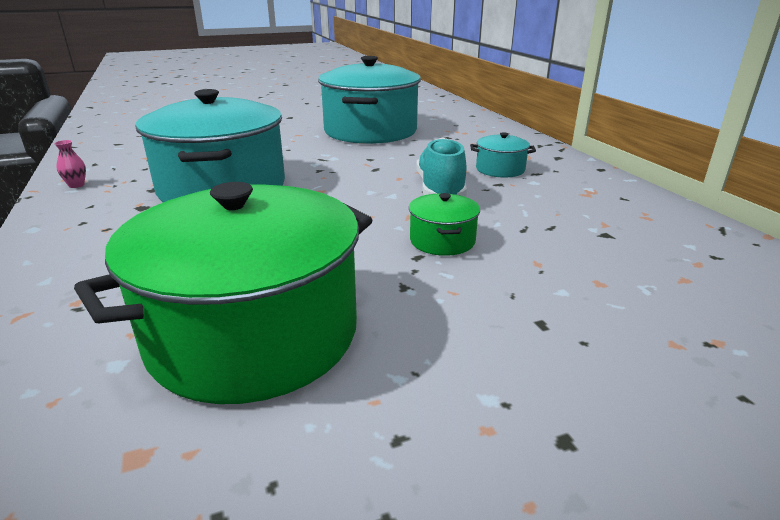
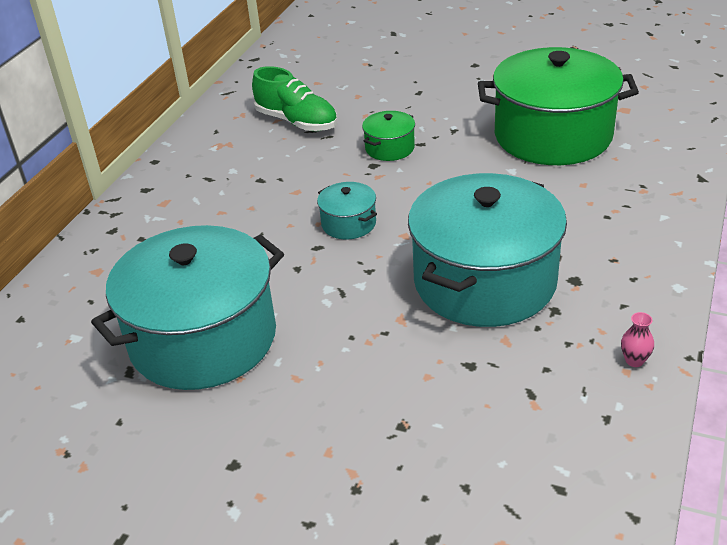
camera: 135 degrees left, 10 degrees up
turquoise shoe [417,137,467,197] -> none
turquoise pot [470,132,536,177] -> turquoise pot moved to [317,182,377,240]
none -> green shoe [252,66,337,131]

